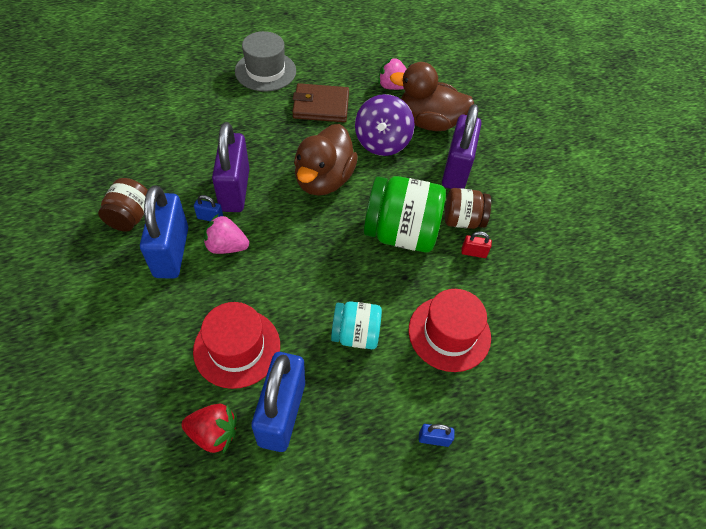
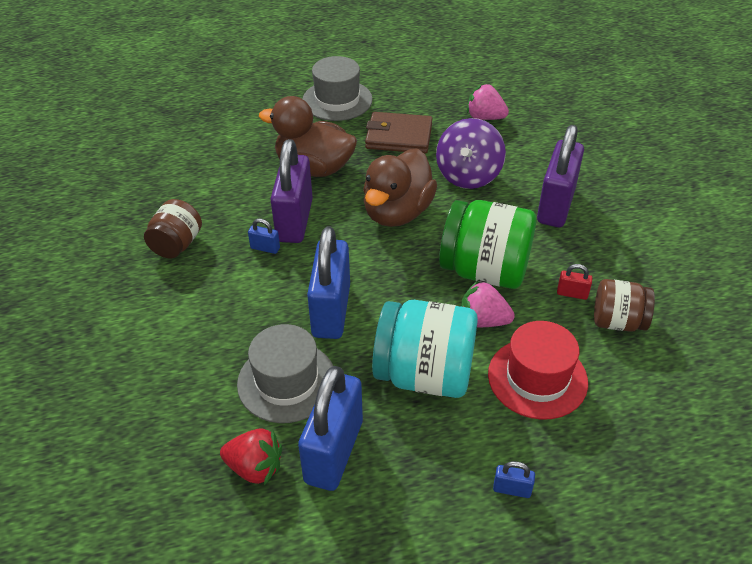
camera: 10 degrees right, 10 degrees down
blue padlock [140,185,188,279] -> blue padlock moved to [307,226,350,339]
red hat [193,302,280,389] -> grey hat [237,324,333,423]
pink strawberry [203,214,249,254] -> pink strawberry moved to [461,280,515,327]
turquoise jar [331,301,382,349] -> turquoise jar [372,300,478,398], size x1.71
brown duck [390,62,474,131] -> brown duck moved to [259,96,357,177]
brown jar [445,188,491,229] -> brown jar moved to [594,279,655,332]

